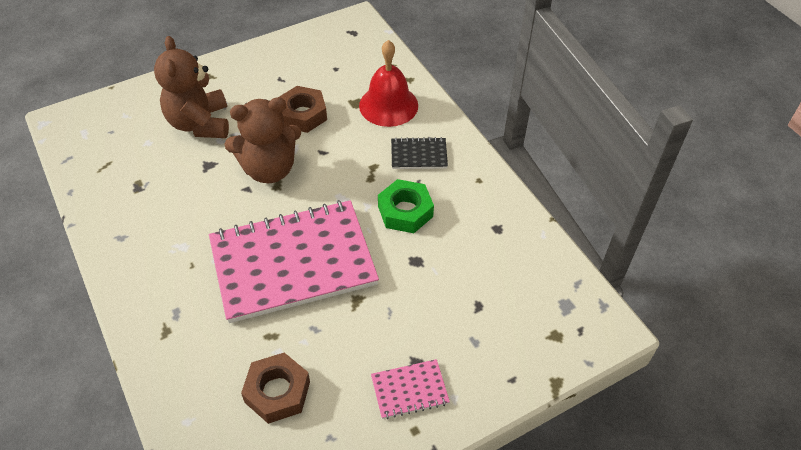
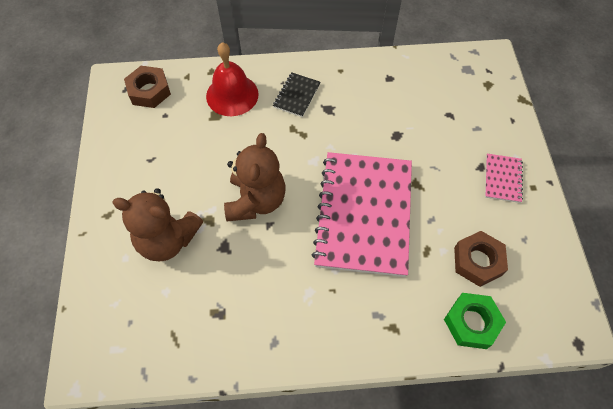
camera: 65 degrees left, 10 degrees up
brown nut [279,86,327,133] -> brown nut moved to [124,66,171,108]
green nut [378,179,434,233] -> green nut moved to [444,293,506,349]

